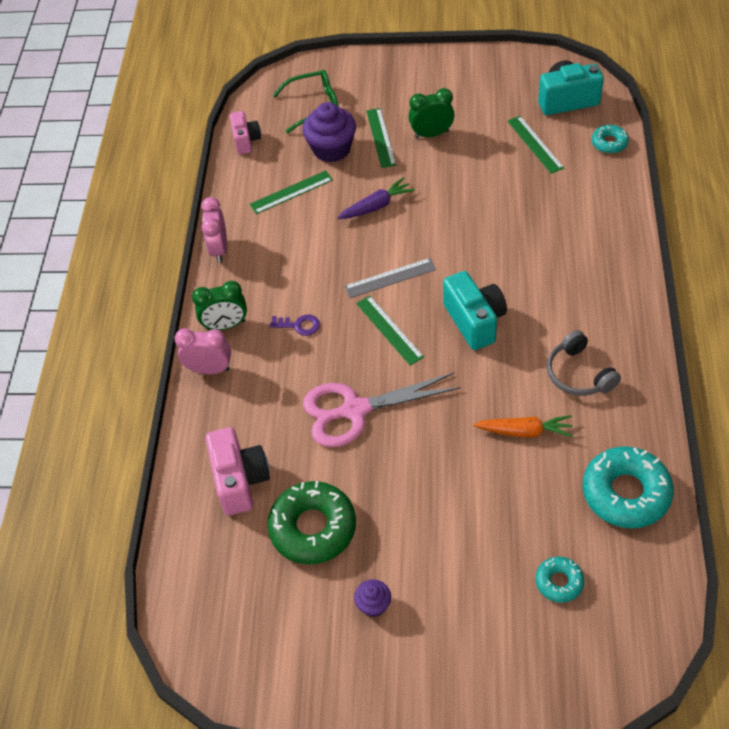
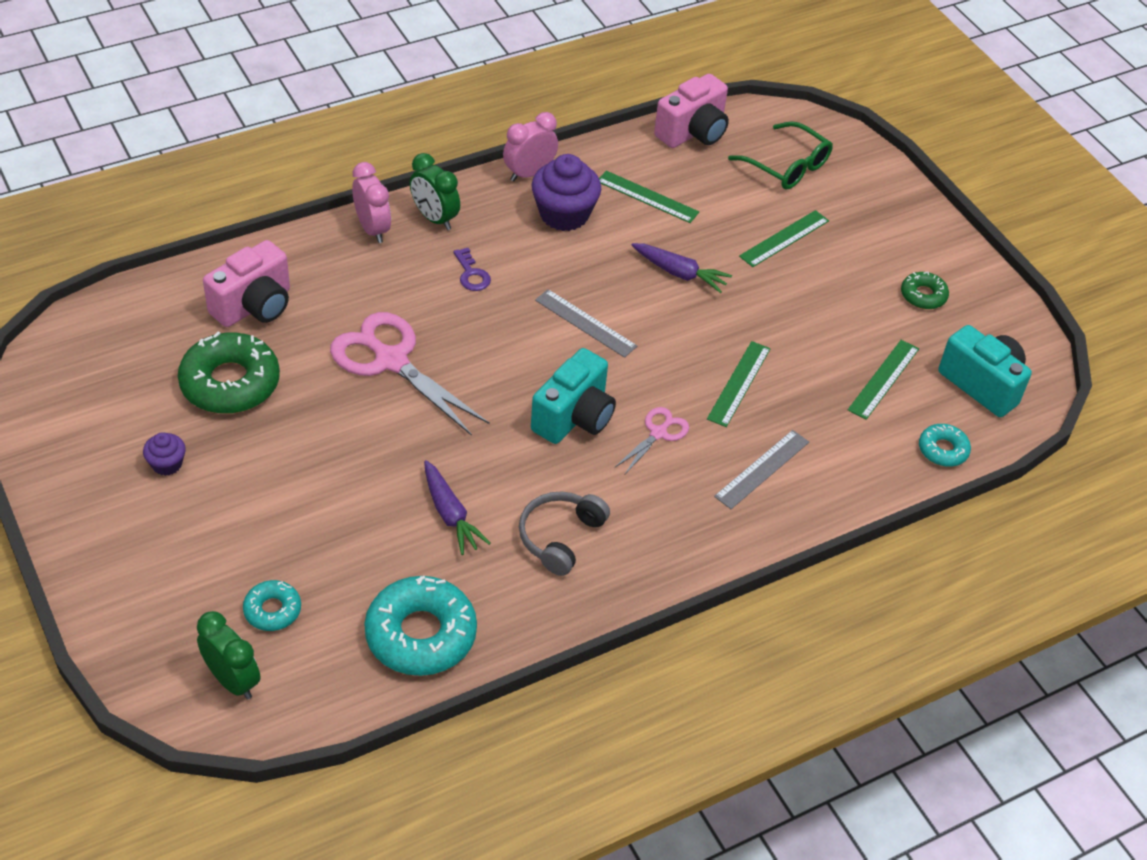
camera: 50 degrees right, 5 degrees down
pink camera [230,111,261,154] -> pink camera [654,74,729,148], size x1.56
purple cupcake [302,102,356,162] -> purple cupcake moved to [532,154,601,231]
green ruler [356,296,424,366] -> green ruler moved to [707,341,771,427]
green clock [409,88,455,138] -> green clock moved to [197,611,260,700]
orange carrot [474,415,573,437] -> purple carrot [424,460,491,555]
none -> pink scissors [614,407,689,474]
none -> grey ruler [714,430,809,509]
none -> green donut [901,272,949,309]

